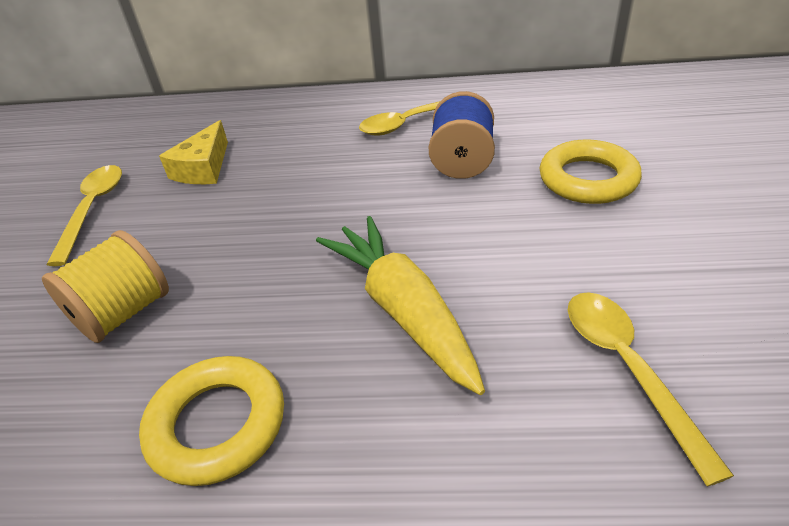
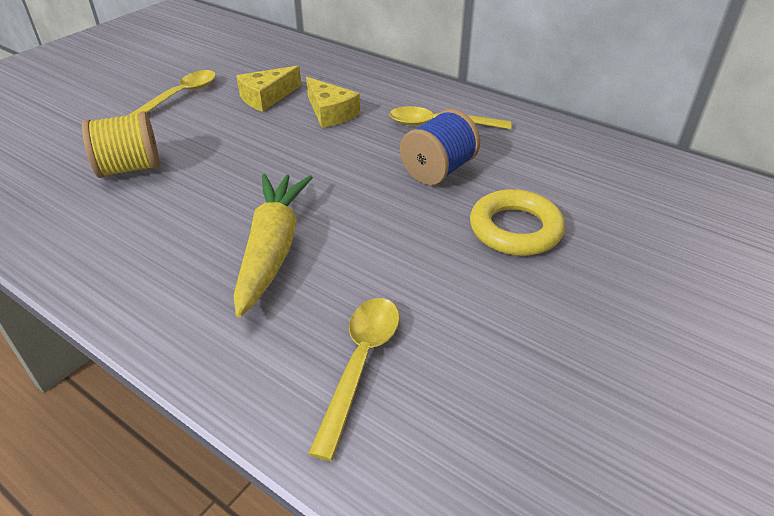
camera: 30 degrees right, 0 degrees up
yellow ring [139,356,284,486] -> none
none -> yellow cheese [306,77,360,128]

